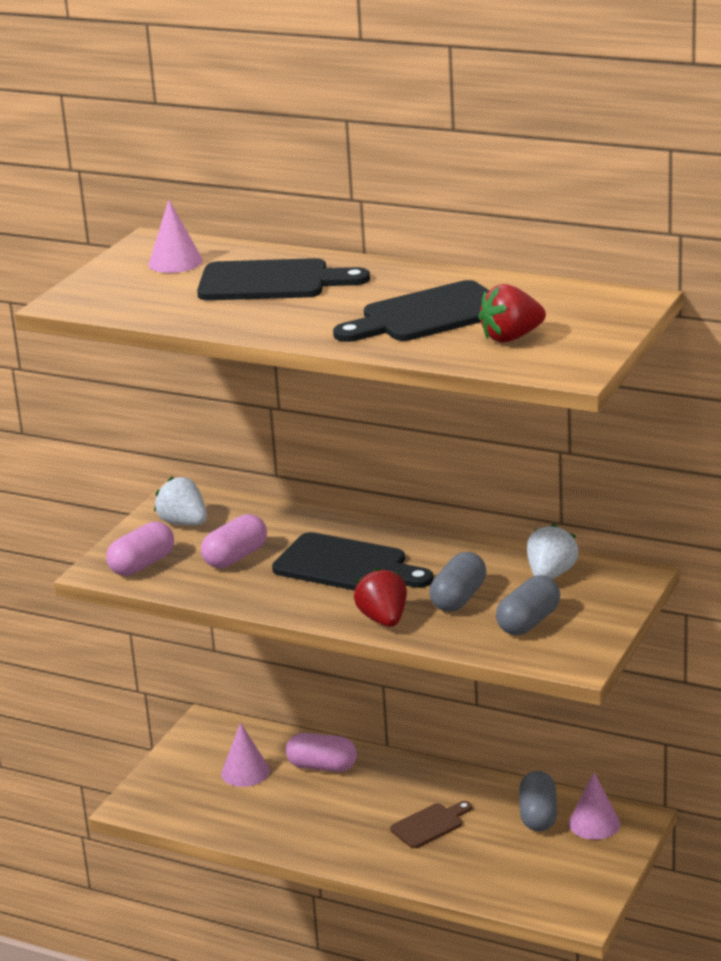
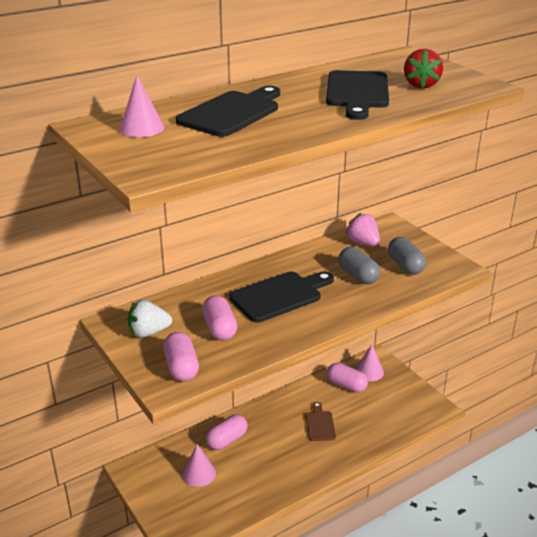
camera: 60 degrees left, 5 degrees up
red strawberry [354,567,407,627] -> none
grey capsule [519,771,557,831] -> pink capsule [327,363,368,392]
white strawberry [527,523,579,579] -> pink strawberry [346,213,380,246]

